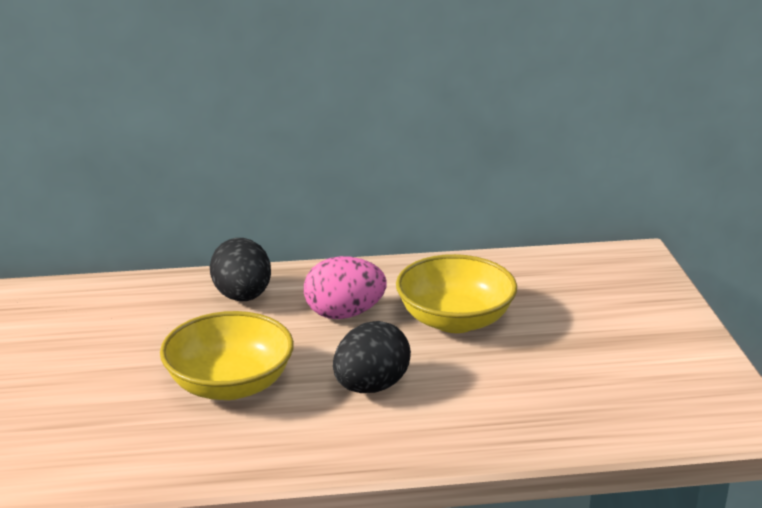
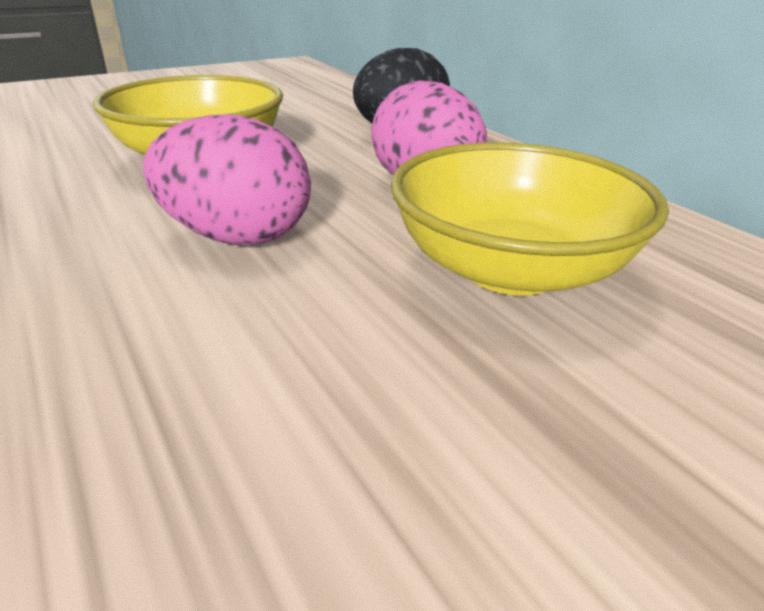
camera: 65 degrees right, 5 degrees up
black egg [333,321,411,393] -> pink egg [143,114,311,245]

